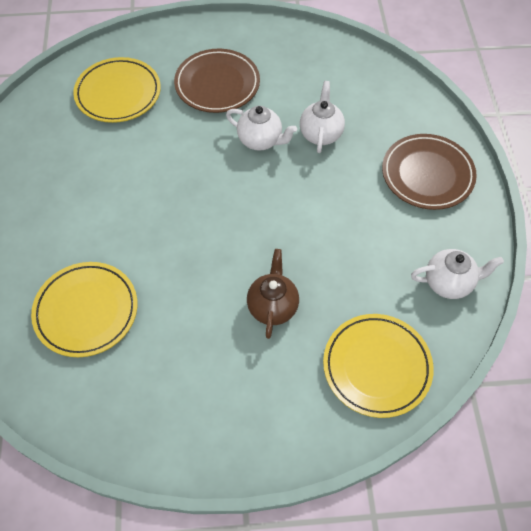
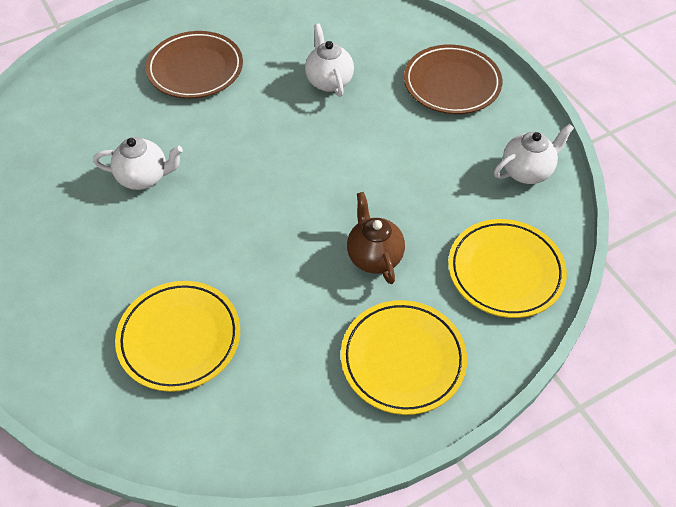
camera: 25 degrees left, 5 degrees down
yellow plate [73,57,161,123] -> yellow plate moved to [341,300,467,415]
white teapot [226,106,297,151] -> white teapot moved to [93,137,183,190]

